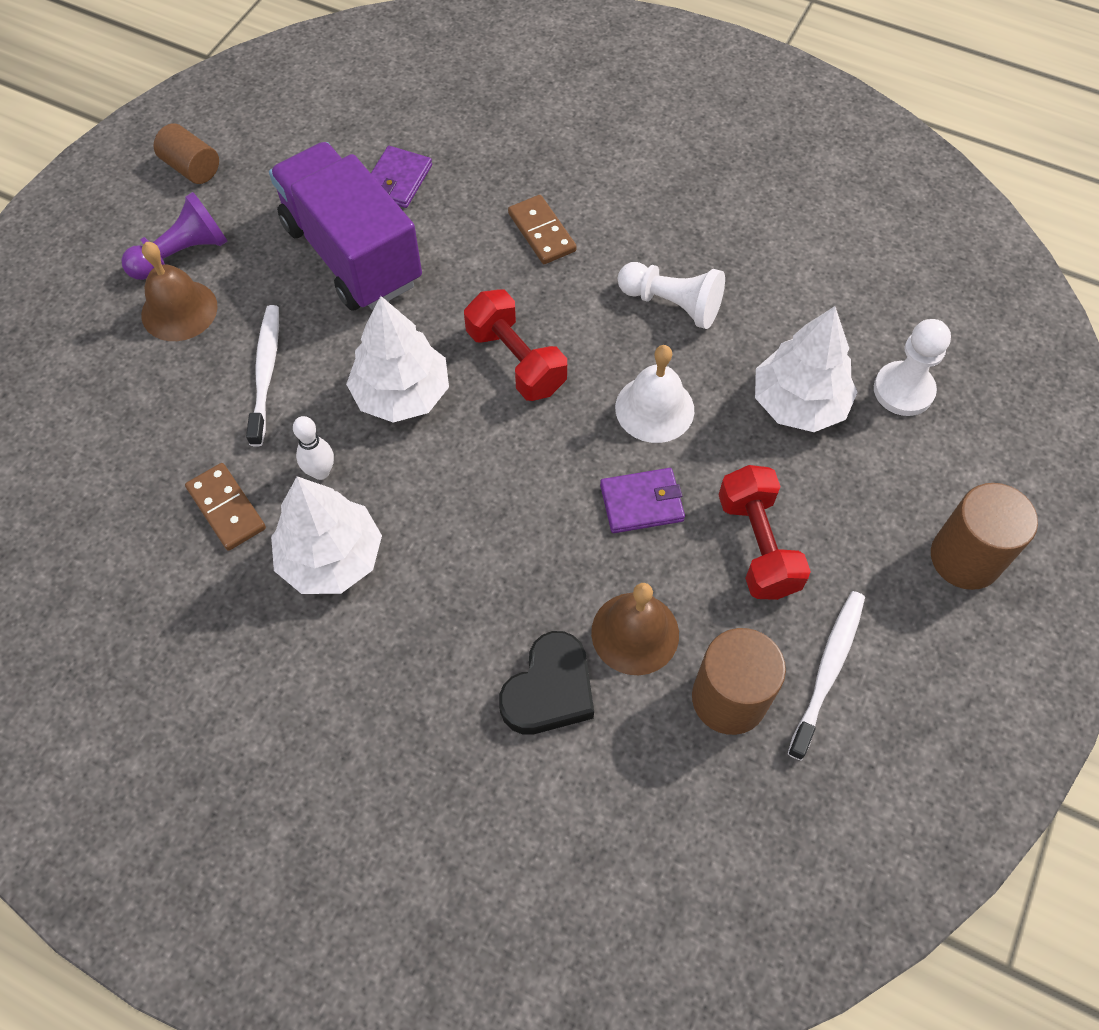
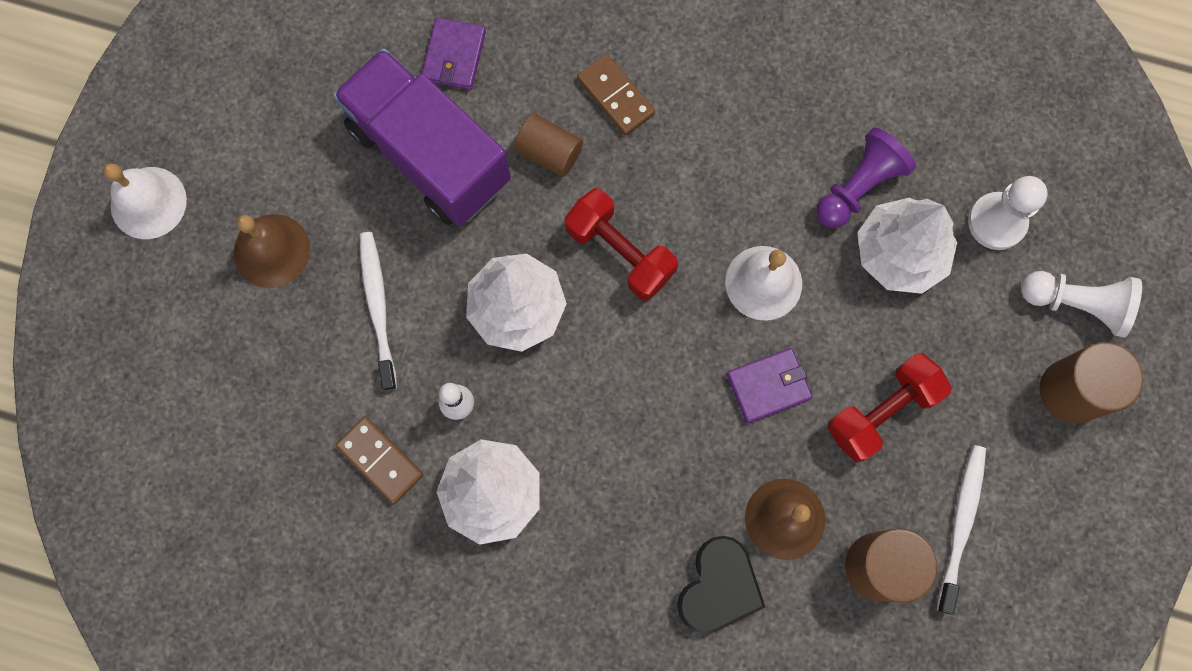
camera: 10 degrees left, 15 degrees up
purple pawn [121,192,228,280] -> purple pawn moved to [816,128,916,228]
brown cylinder [154,123,219,184] -> brown cylinder moved to [514,113,583,177]
white pawn [618,262,725,329] -> white pawn moved to [1021,271,1142,337]
red dumbbell [719,465,811,600] -> red dumbbell turned 75 degrees clockwise [827,353,952,462]
none -> white bell [103,163,187,239]

